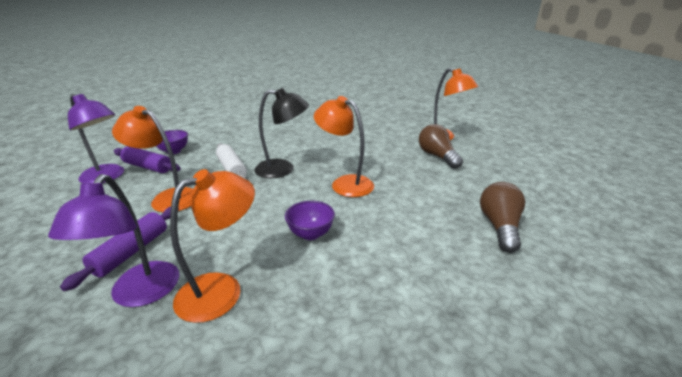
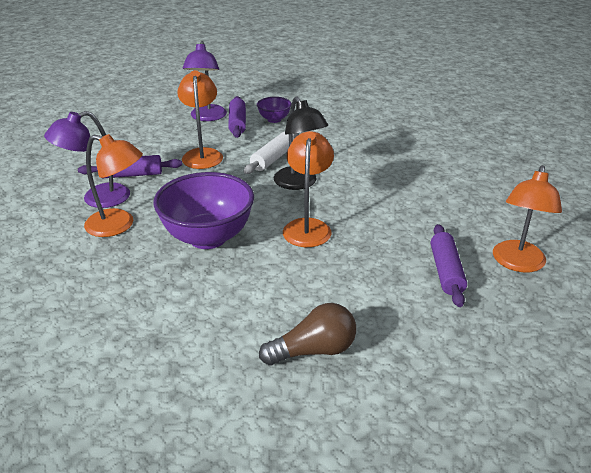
camera: 60 degrees right, 5 degrees up
purple bowl [285,201,335,240] -> purple bowl [153,172,254,249], size x2.07
brown light bulb [419,124,463,169] -> purple rolling pin [431,224,467,307]

